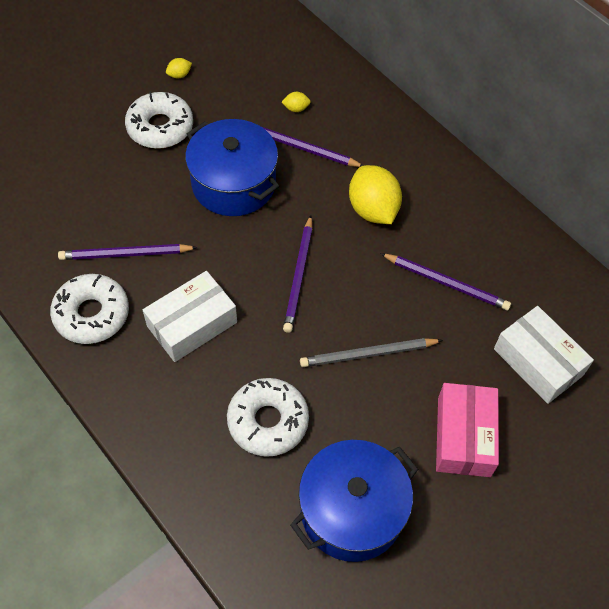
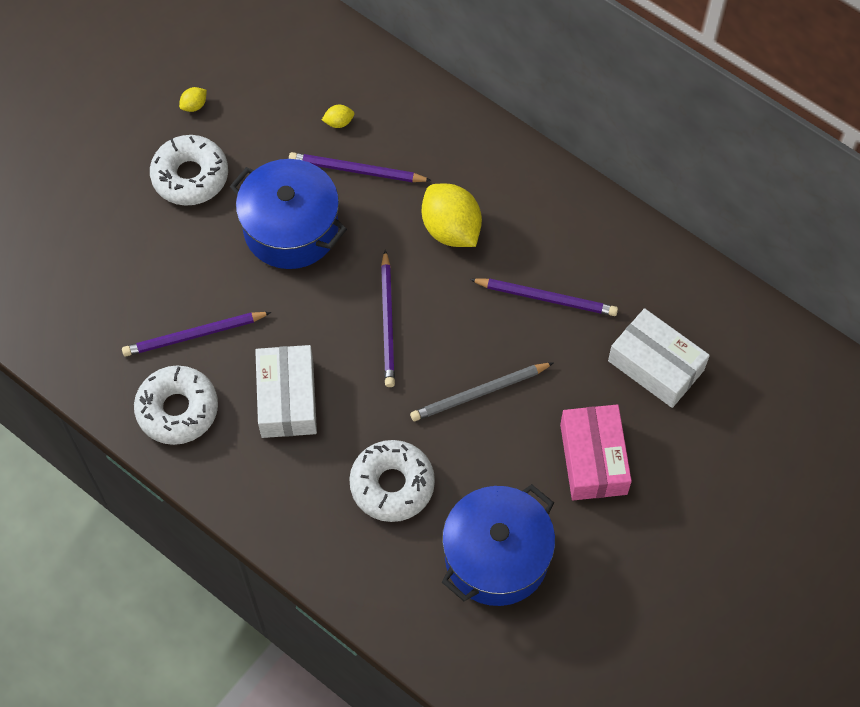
camera: 10 degrees left, 5 degrees up
white box [143,271,237,362] -> white box turned 45 degrees counterclockwise [255,345,317,438]

